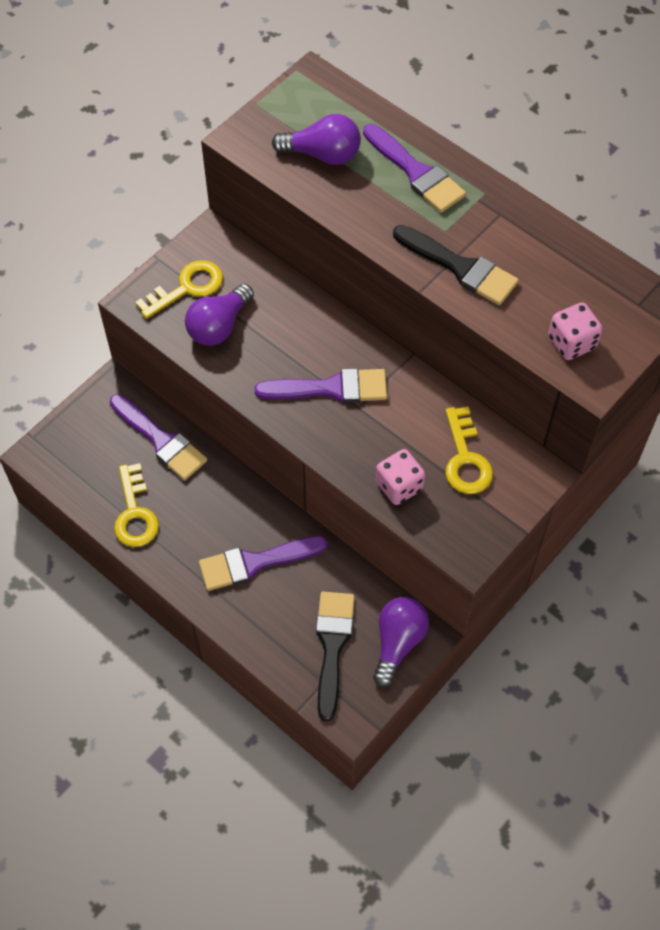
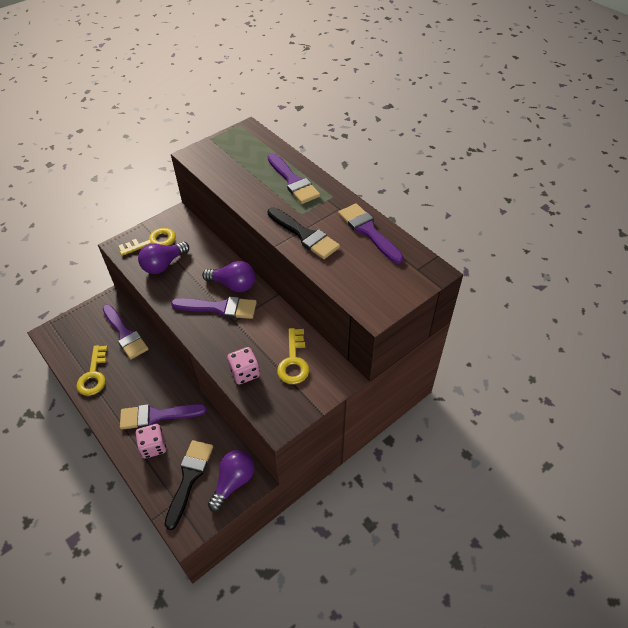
camera: 10 degrees right, 10 degrees down
purple light bulb [272,114,361,165] -> purple light bulb moved to [202,261,255,292]
pink dice [548,302,603,360] -> pink dice moved to [135,424,166,458]
none -> purple brush [338,203,404,264]

